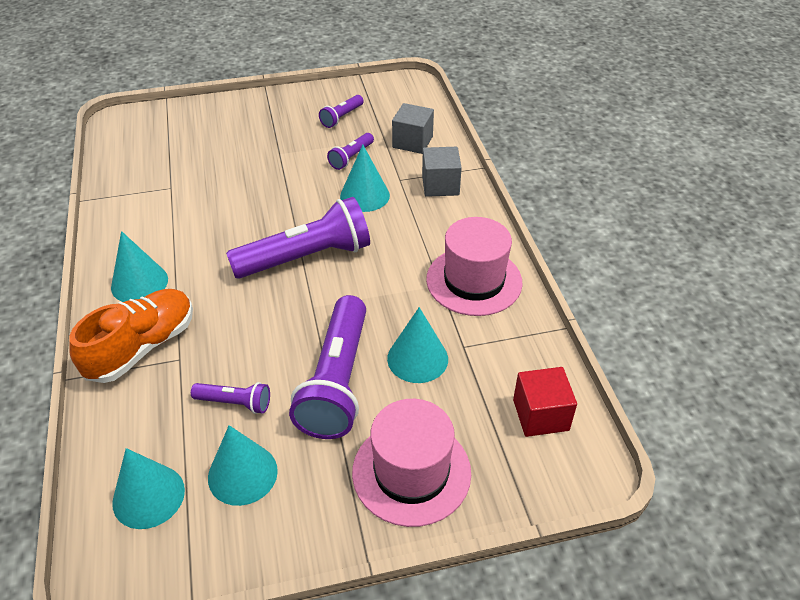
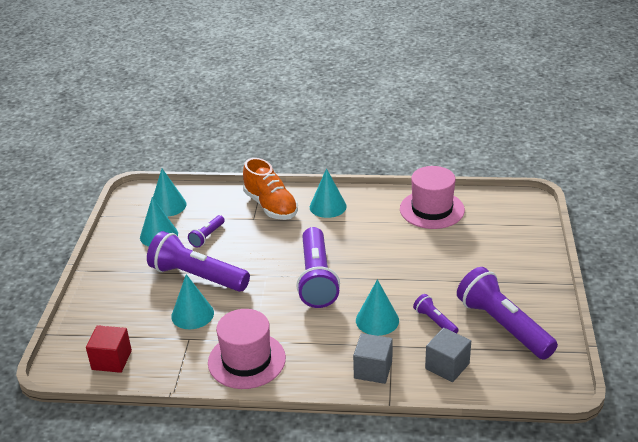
camera: 110 degrees right, 10 degrees down
purple flashlight [319,95,364,128] -> purple flashlight [457,267,558,360], size x2.12
pink hat [352,399,471,527] -> pink hat moved to [400,166,465,229]

